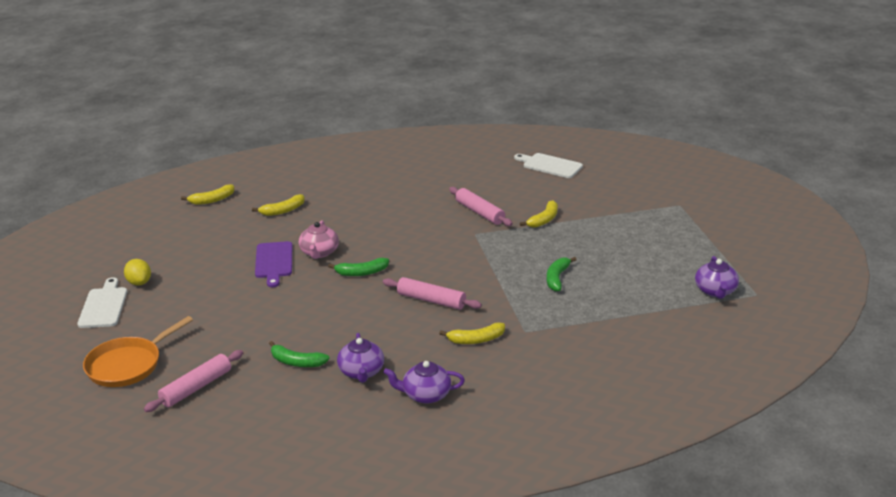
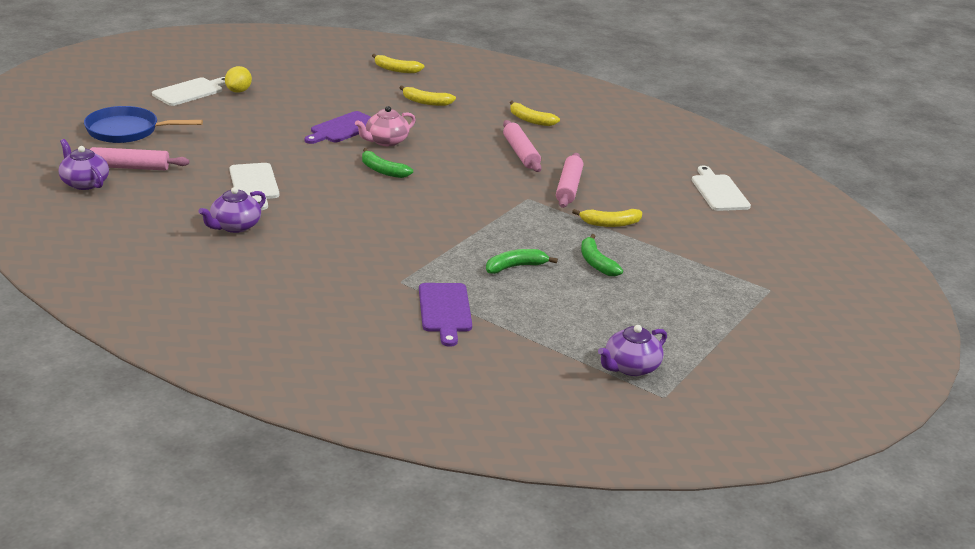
camera: 45 degrees right, 0 degrees up
orange pan [83,316,193,387] -> blue pan [84,106,203,143]
green banana [269,341,330,367] -> green banana moved to [581,234,623,276]
pink rolling pin [383,277,482,310] -> pink rolling pin moved to [503,120,542,172]
purple teapot [383,361,465,404] -> purple teapot moved to [58,139,109,190]
yellow banana [439,322,505,344] -> yellow banana moved to [510,101,560,126]
none -> white cutting board [229,163,279,210]
none -> purple cutting board [419,283,472,347]

